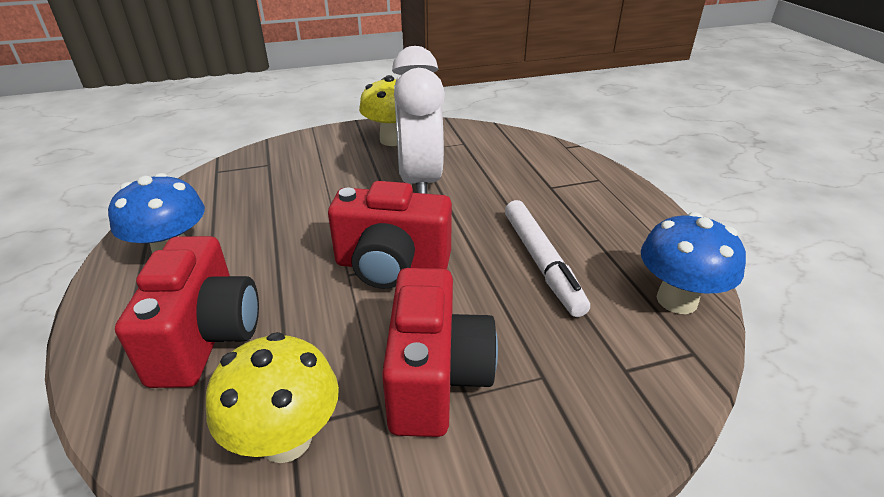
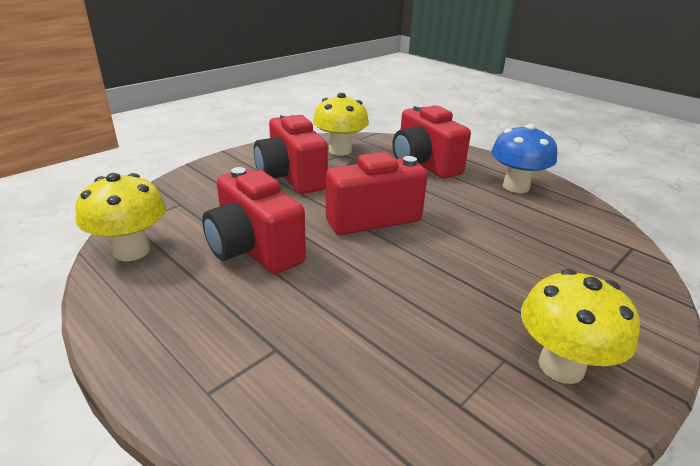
camera: 150 degrees right, 5 degrees down
white clock [392,46,445,194] -> none
white marker [505,200,590,317] -> red camera [202,167,306,274]
blue mushroom [641,212,746,314] -> yellow mushroom [75,173,166,261]

